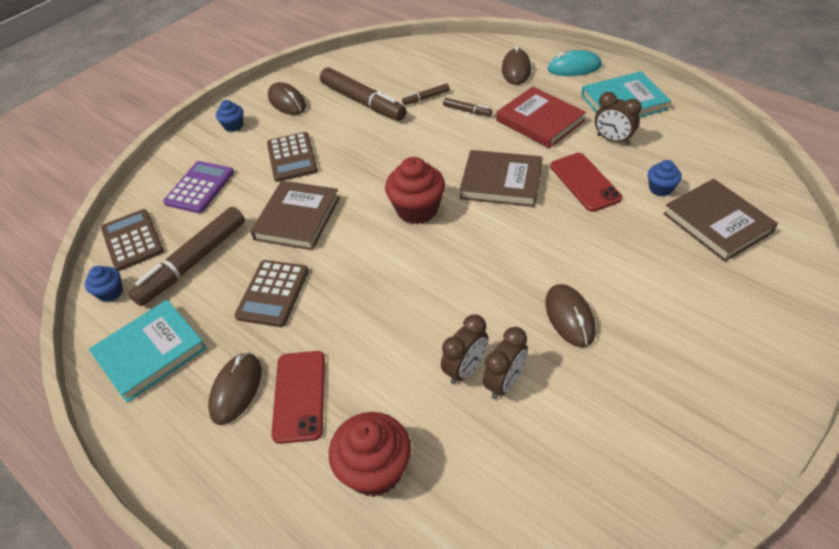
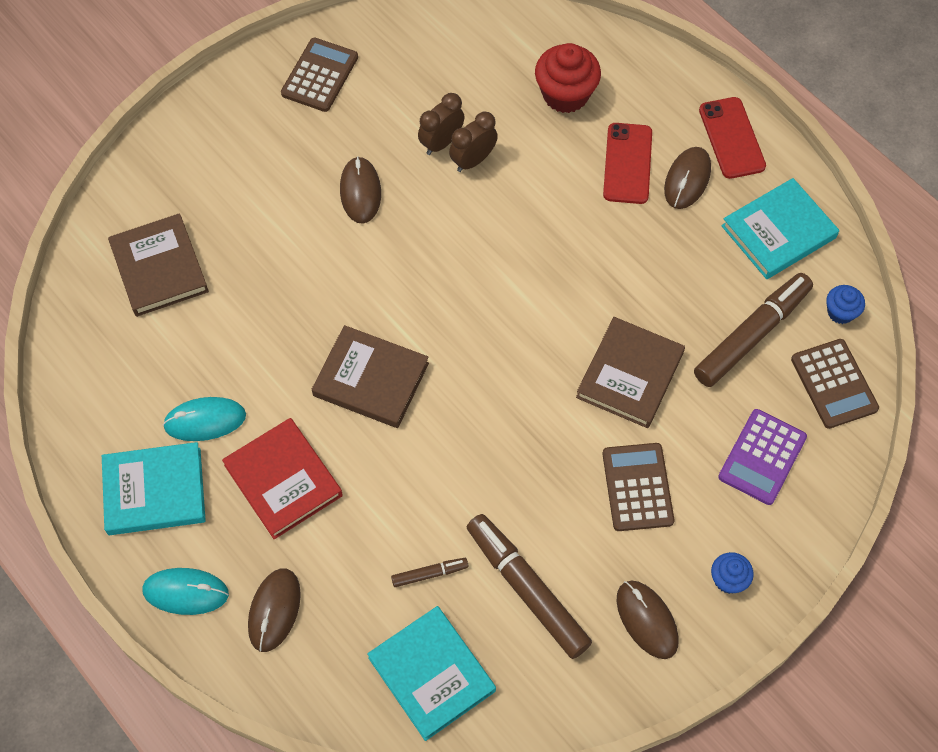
camera: 175 degrees left, 15 degrees up
brown calculator [234,260,309,327] -> brown calculator moved to [281,38,358,112]
red cupcake [385,157,445,224] -> none
brown marker [443,98,492,116] -> none
red phone [550,153,622,212] -> red phone moved to [699,97,766,179]
brown clock [595,92,642,145] -> turquoise mouse [163,397,246,441]
blue cupcake [648,160,682,197] -> none
none -> turquoise book [367,606,496,741]

